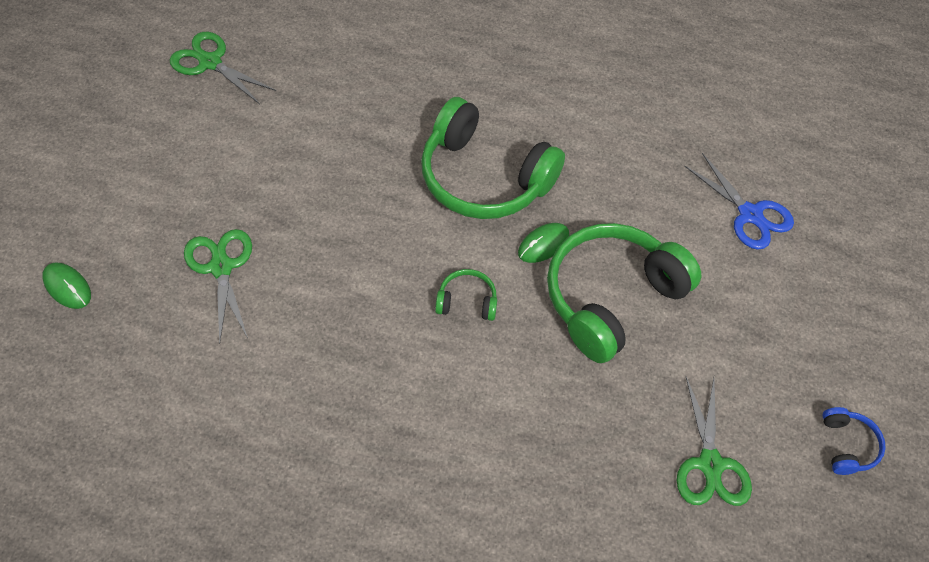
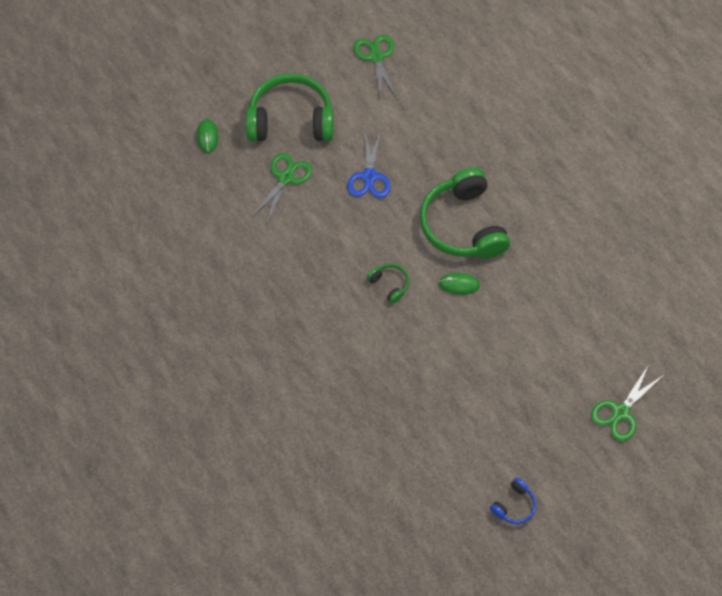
camera: 45 degrees right, 5 degrees up
green headphones [547,223,702,363] -> green headphones moved to [246,73,333,142]
green scissors [676,377,752,506] -> green scissors moved to [591,366,664,442]
blue scissors [684,153,794,250] -> blue scissors moved to [347,129,390,198]

